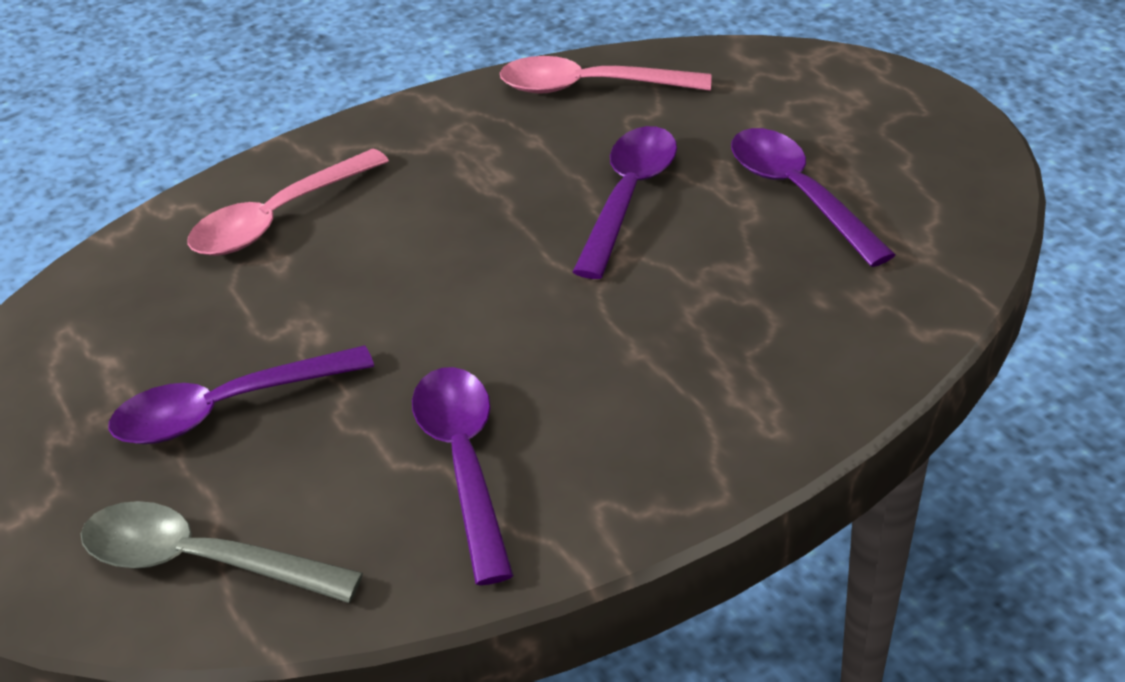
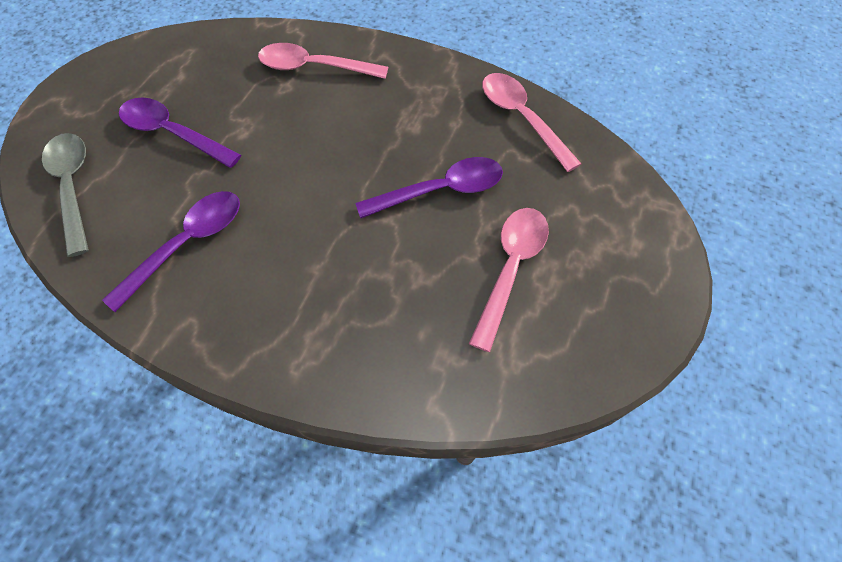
camera: 50 degrees right, 20 degrees up
purple spoon [731,128,895,267] -> pink spoon [469,208,549,352]

